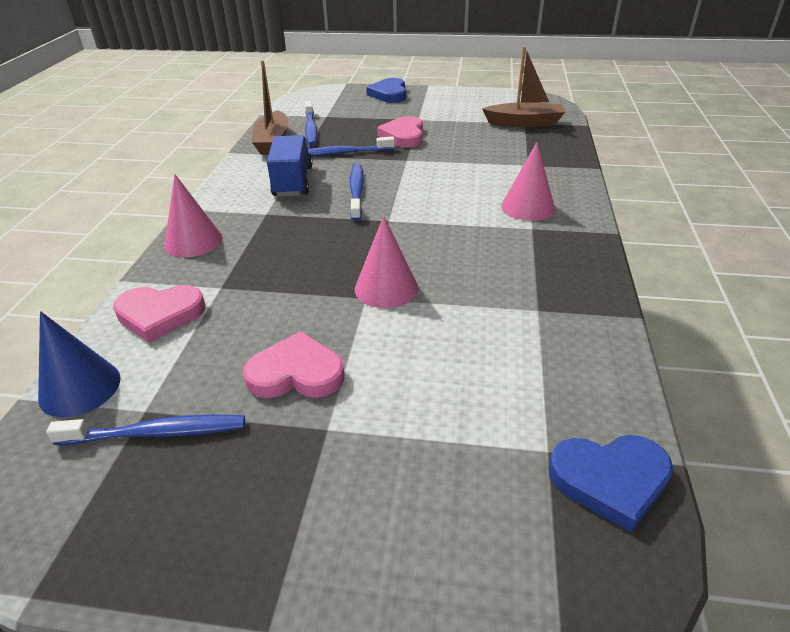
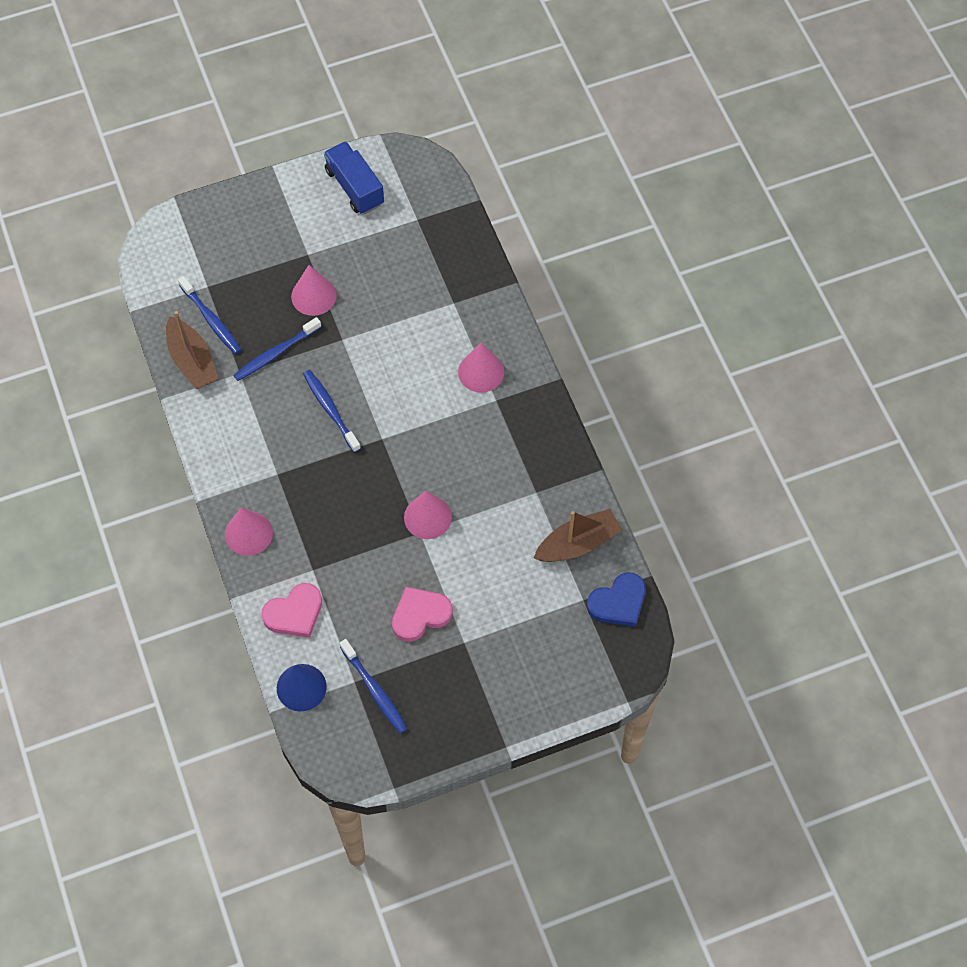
camera: 30 degrees left, 25 degrees up
blue toothbrush [46,414,245,445] -> blue toothbrush turned 90 degrees clockwise [340,639,408,734]
blue truck [267,135,313,197] -> blue truck moved to [324,141,384,214]
blue heart [366,78,406,103] -> none
pink heart [377,116,423,148] -> pink cone [291,265,337,316]
brown boat [482,46,565,127] -> brown boat moved to [534,509,622,562]

